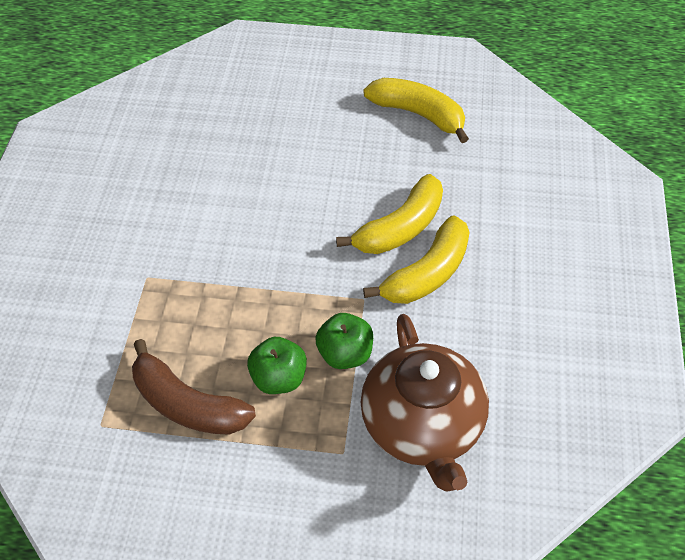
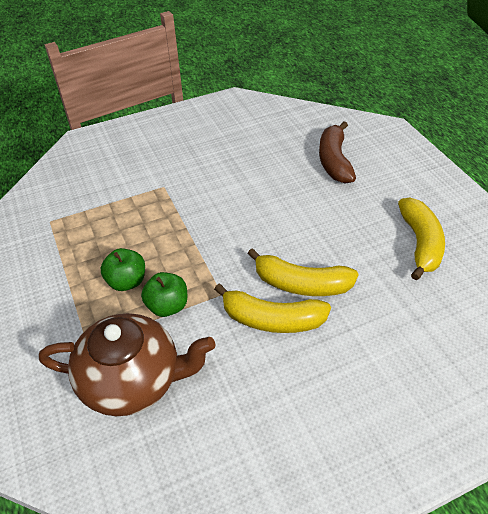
camera: 60 degrees right, 5 degrees down
brown banana [132,339,256,435] -> brown banana moved to [319,121,356,184]
brown teapot [361,314,489,492] -> brown teapot turned 135 degrees counterclockwise [39,313,215,416]

